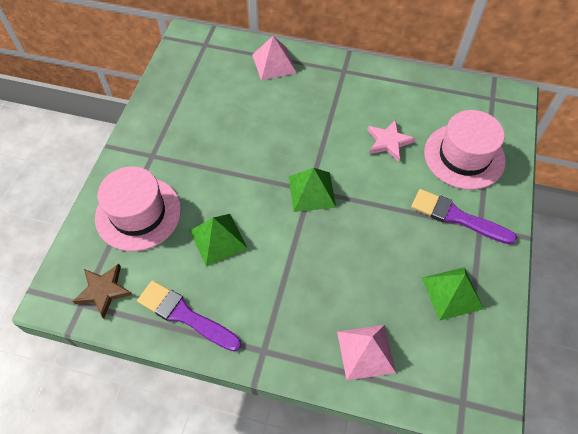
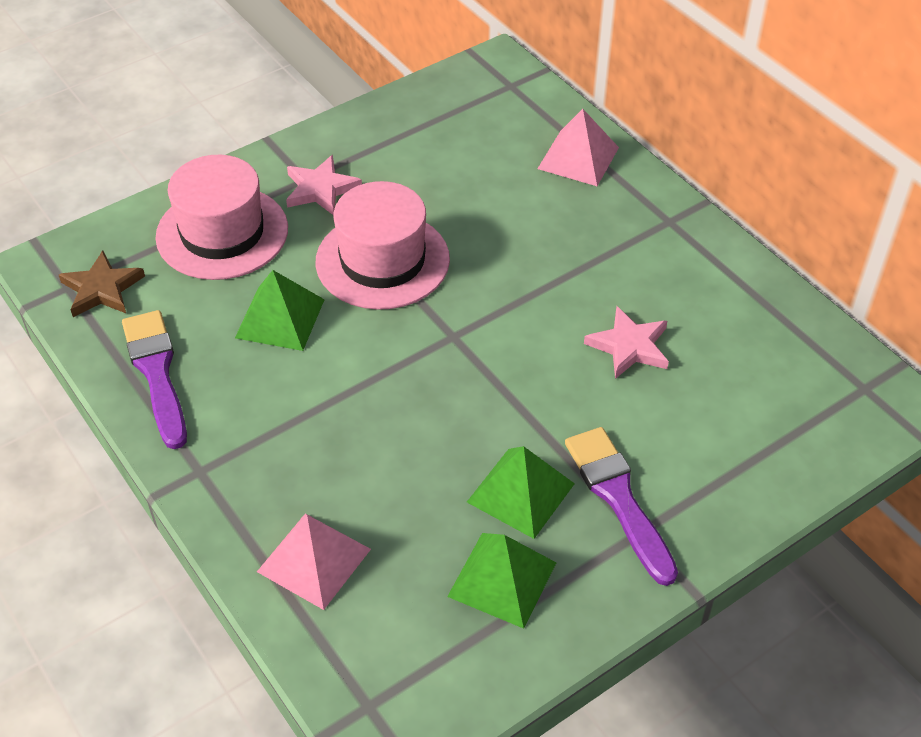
camera: 40 degrees right, 10 degrees down
green pyramid [289,168,336,212] -> green pyramid moved to [467,446,575,539]
pink hat [424,110,506,190] -> pink hat moved to [316,181,450,310]
none -> pink star [286,155,362,215]

